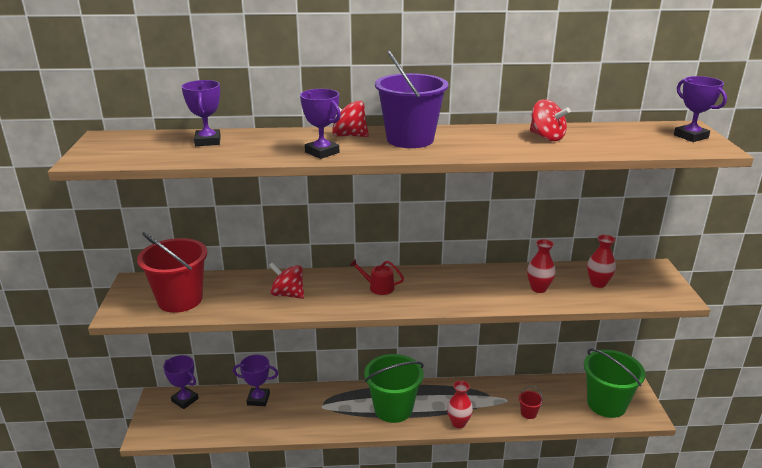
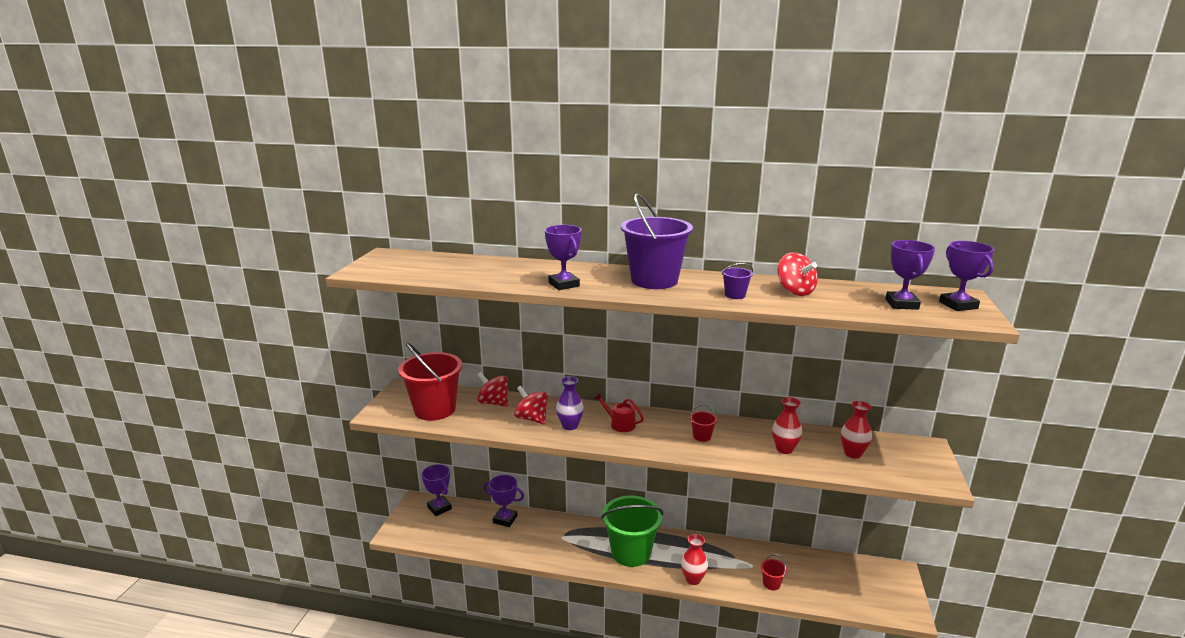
camera: 15 degrees right, 5 degrees down
purple trophy [181,80,221,146] -> purple trophy moved to [885,240,935,310]
red spinning top [332,101,369,137] -> red spinning top moved to [477,372,508,407]
green bucket [584,348,645,418] -> none
none -> purple vase [556,376,584,430]
none -> red bucket [690,404,717,442]
none -> purple bucket [722,263,753,299]

